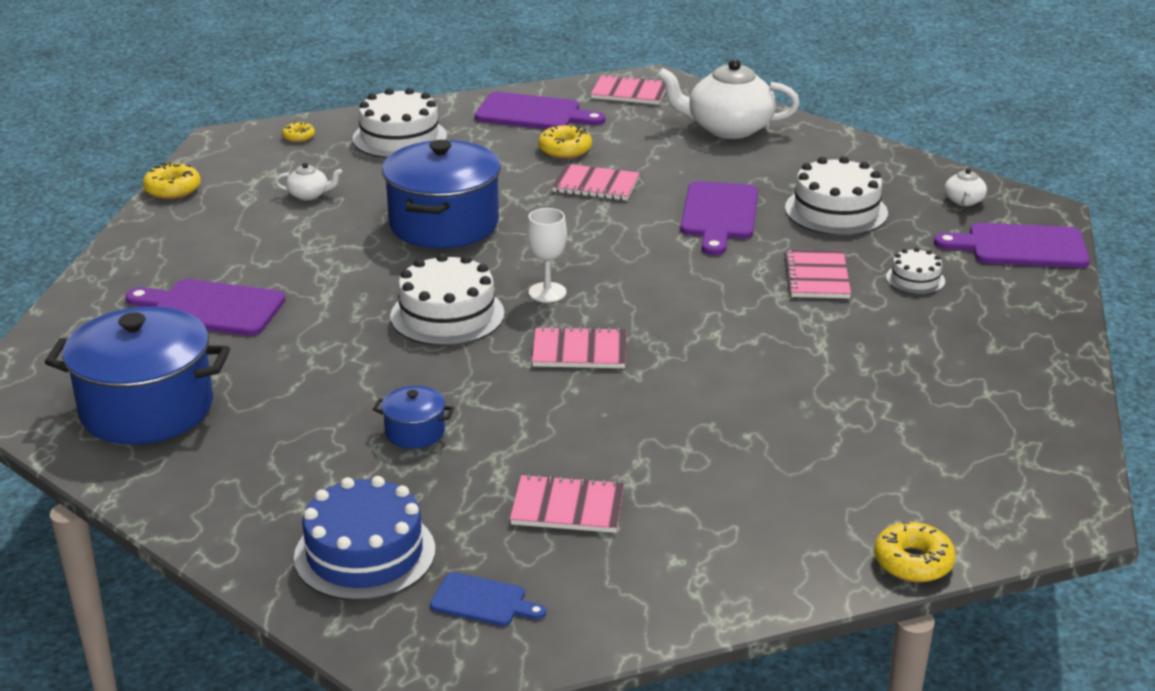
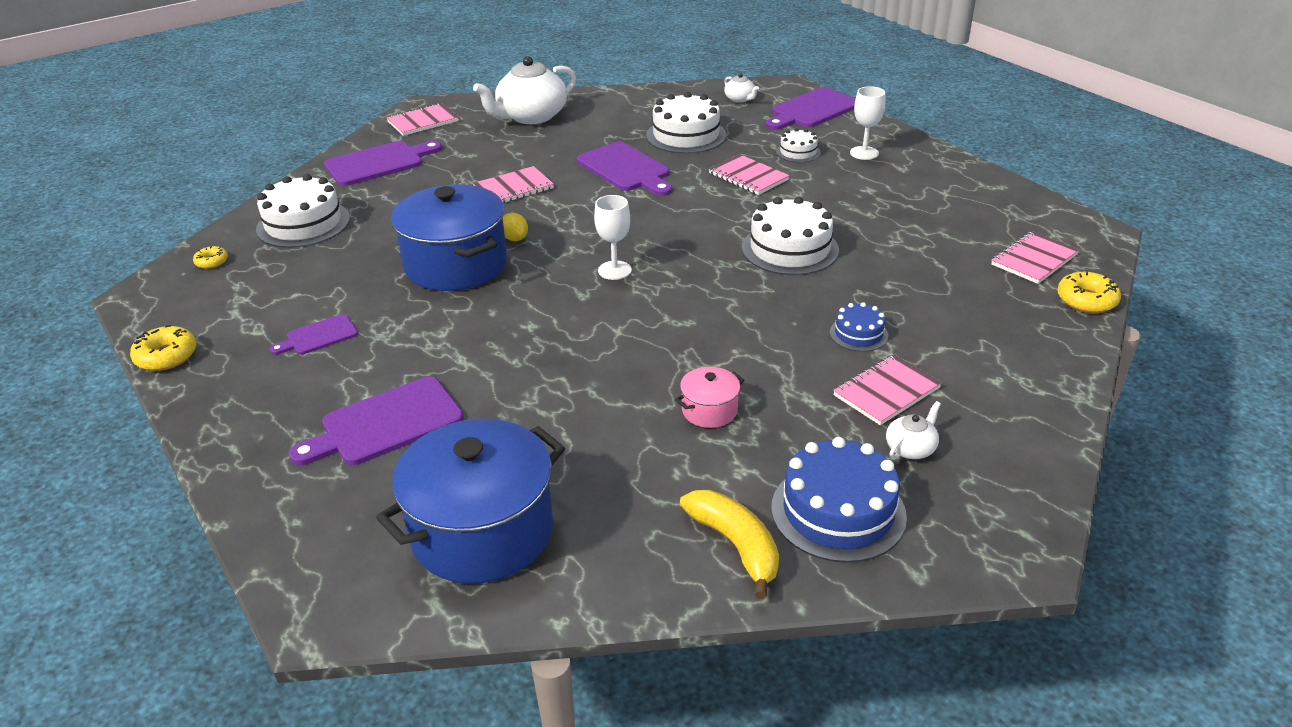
camera: 45 degrees left, 5 degrees up
white teapot [275,163,342,200] -> white teapot moved to [886,401,941,459]
blue pot [373,386,454,449] -> pink pot [675,367,745,428]
white cake [390,253,505,346] -> white cake moved to [742,196,839,275]
blue cutting board [430,572,546,626] -> none
pink notebook [532,326,626,368] -> pink notebook moved to [991,231,1079,284]
yellow donut [538,125,592,159] -> none
none -> purple cutting board [270,314,358,355]
none -> yellow lemon [503,213,528,241]
none -> yellow banana [680,490,779,599]
none -> blue cake [830,302,888,352]
none -> white goblet [850,86,886,160]

